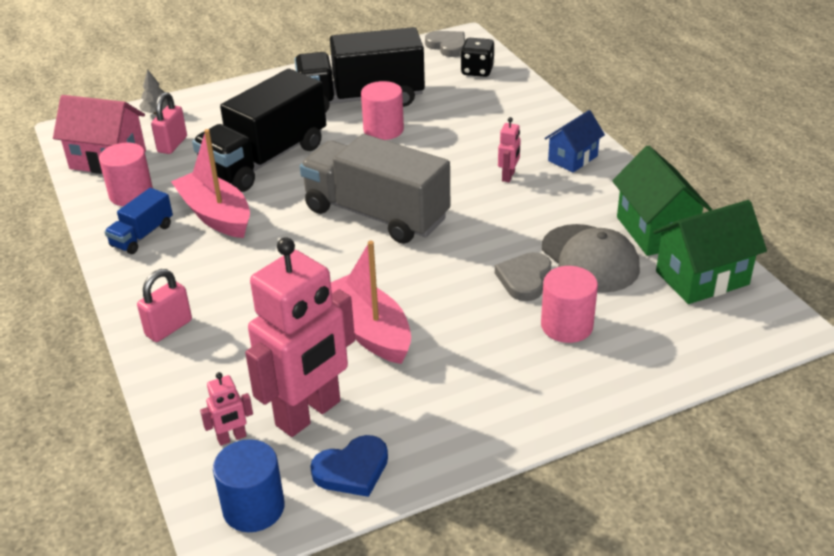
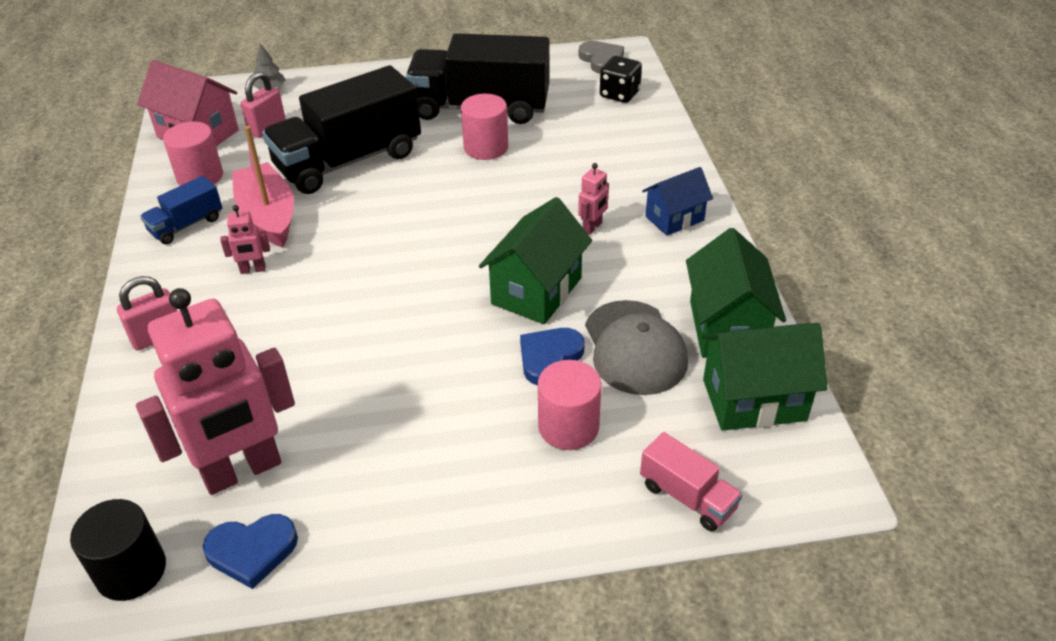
camera: 15 degrees right, 5 degrees up
pink robot [200,372,253,446] -> pink robot moved to [220,205,270,274]
blue cylinder [213,439,285,532] -> black cylinder [70,499,166,601]
grey truck [300,134,450,244] -> none
pink boat [331,241,411,364] -> none
grey heart [495,252,551,301] -> blue heart [520,328,585,385]
none -> green house [479,197,592,324]
none -> pink truck [640,432,743,532]

